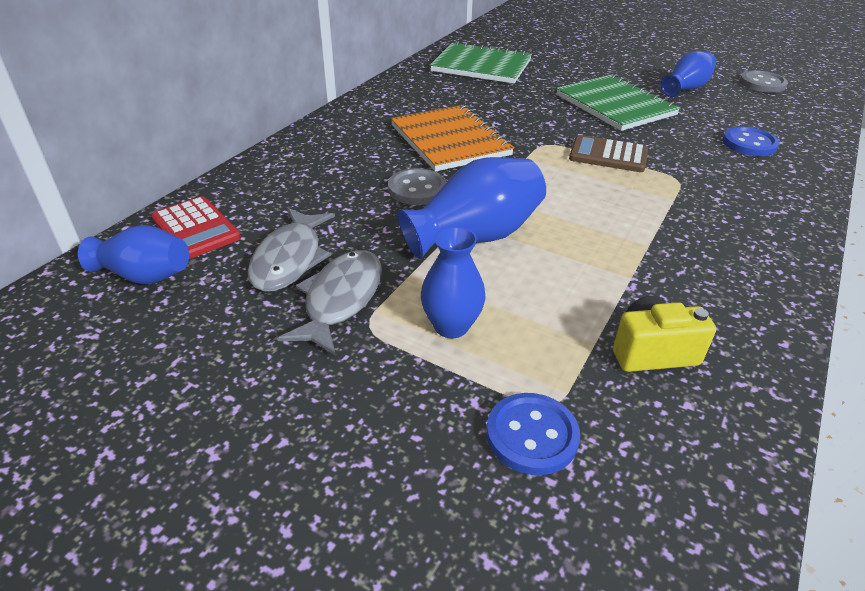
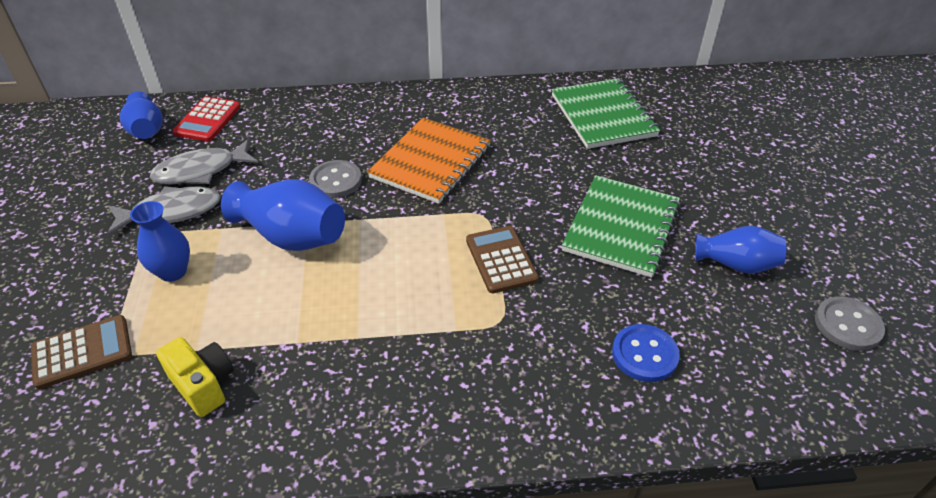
camera: 55 degrees right, 5 degrees up
blue button [486,393,580,475] -> brown calculator [31,315,132,390]

